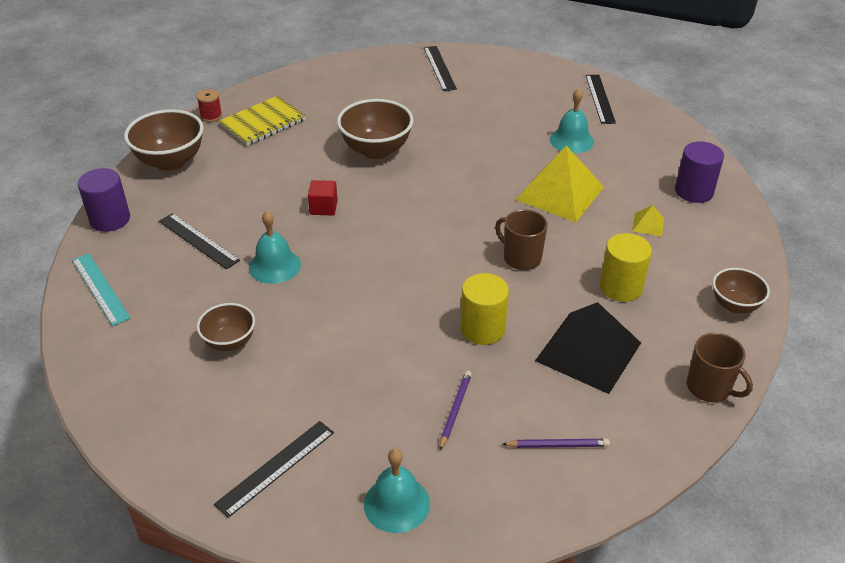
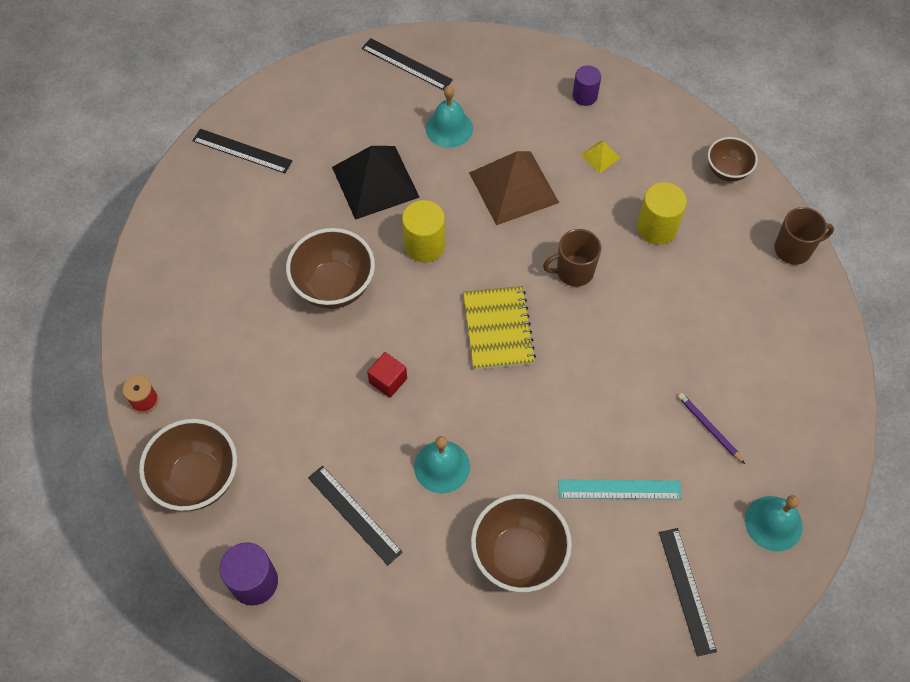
camera: 55 degrees left, 20 degrees up
turquoise ruler [72,253,131,326] -> turquoise ruler moved to [558,479,682,499]
black ruler [159,213,240,269] -> black ruler turned 60 degrees clockwise [308,465,403,565]
brown bowl [197,303,255,351] -> brown bowl [471,494,572,592], size x1.66
yellow notebook [219,96,306,146] -> yellow notebook moved to [463,286,536,370]
yellow cylinder [460,273,509,345] -> yellow cylinder moved to [402,200,445,262]
purple pencil [503,439,610,448] -> none
yellow pyramid [516,146,604,222] -> brown pyramid [469,151,559,225]
black pyramid [535,302,641,394] -> black pyramid moved to [332,146,420,220]
purple cylinder [675,141,724,203] -> purple cylinder [573,65,601,106], size x0.67

